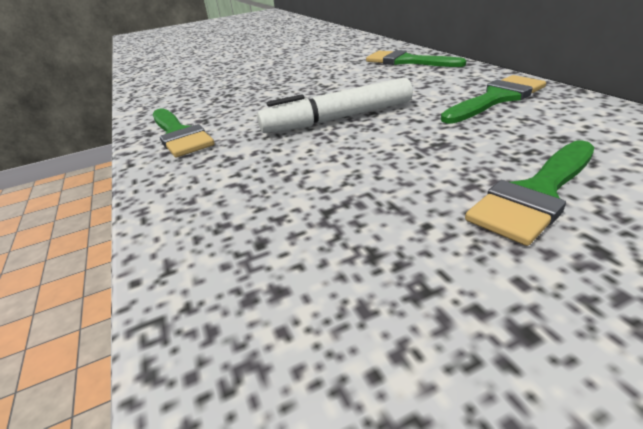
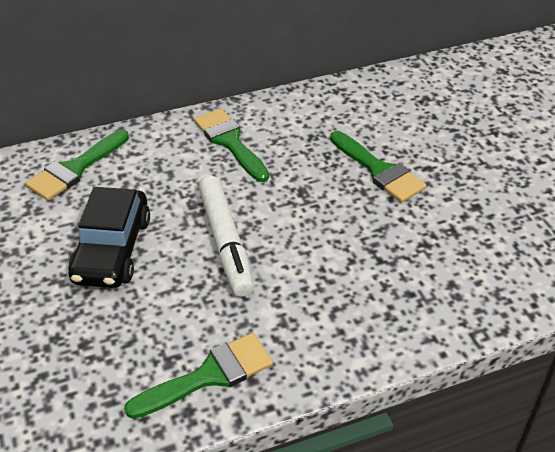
camera: 90 degrees left, 10 degrees up
none -> black car [68,187,150,288]

